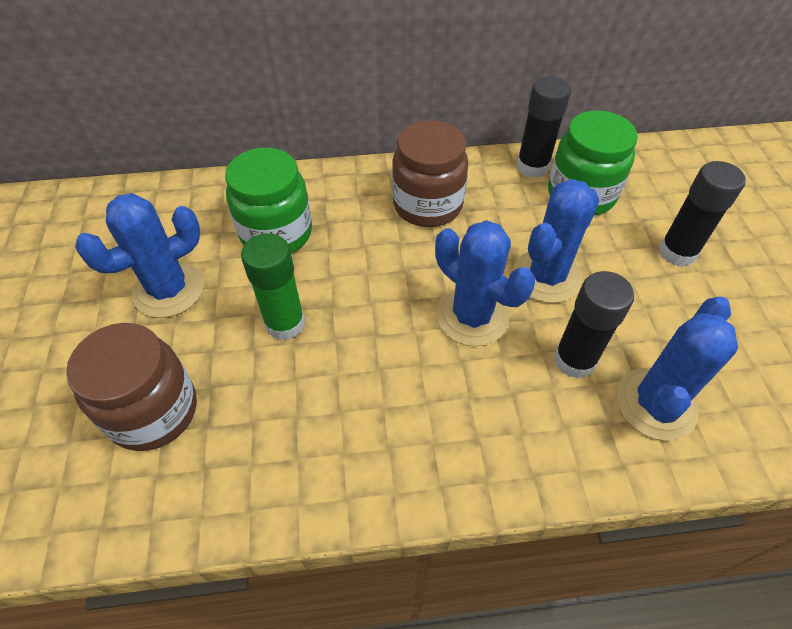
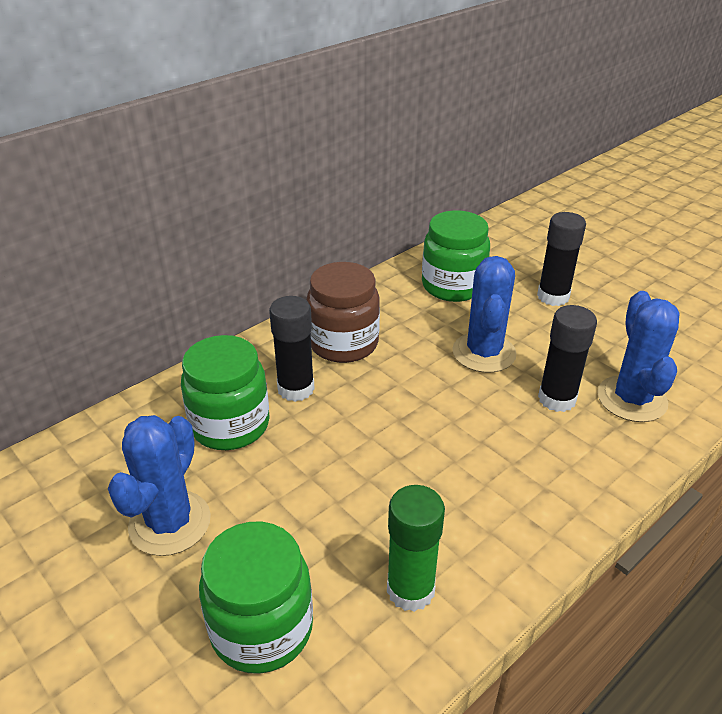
camera: 35 degrees left, 15 degrees down
brown jar [66,323,197,451] -> green jar [199,522,313,674]
green glue stick [241,233,305,341] -> green glue stick moved to [387,485,445,612]
blue cactus [435,220,535,346] -> none
black glue stick [516,76,571,178] -> black glue stick moved to [269,296,315,402]

